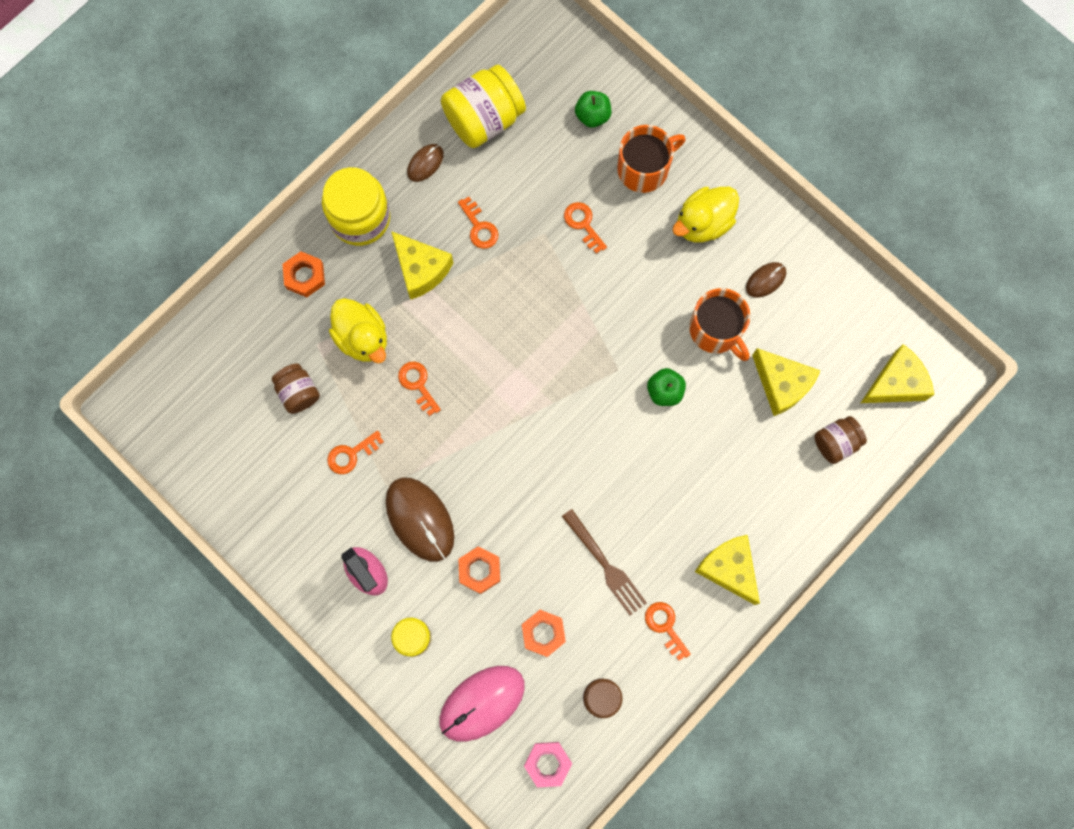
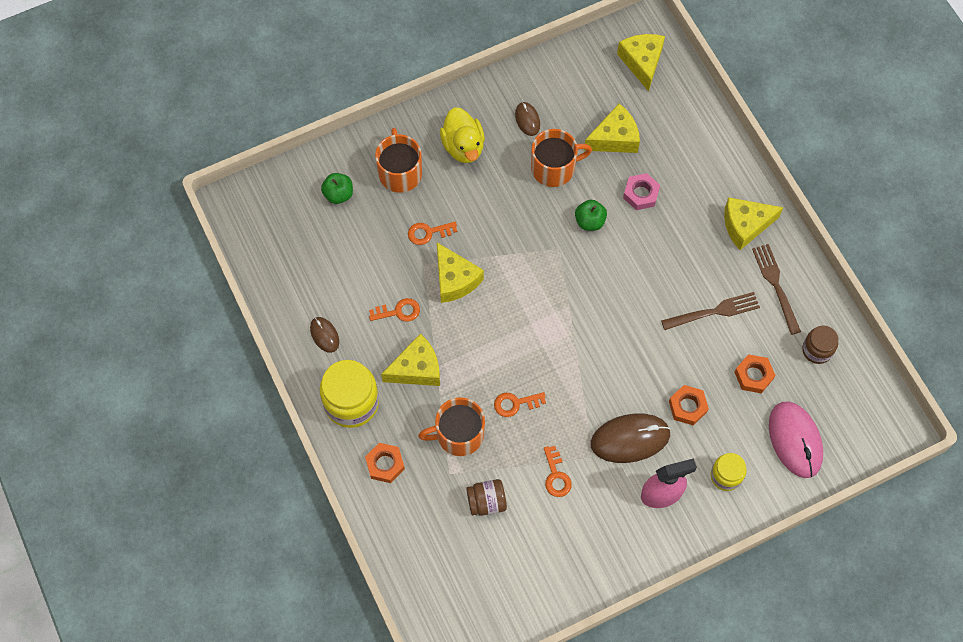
camera: 70 degrees left, 10 degrees down
yellow duck [329,298,387,364] -> orange mug [418,397,485,456]
yellow jar [441,65,526,148] -> none
pink nut [524,742,572,787] -> pink nut moved to [623,173,660,210]
orange key [645,602,691,661] -> brown fork [752,244,801,335]
brown jar [815,416,867,464] -> none
none -> yellow cheese [437,243,484,303]

